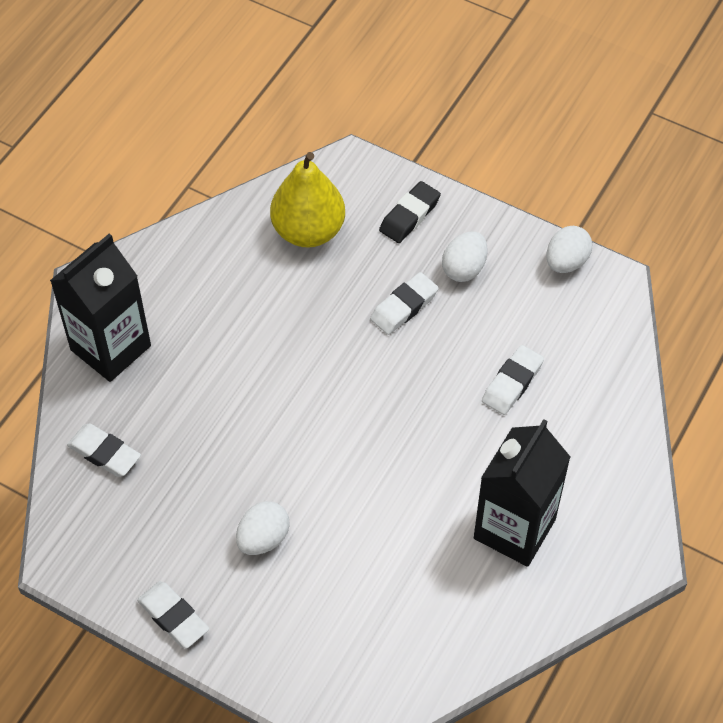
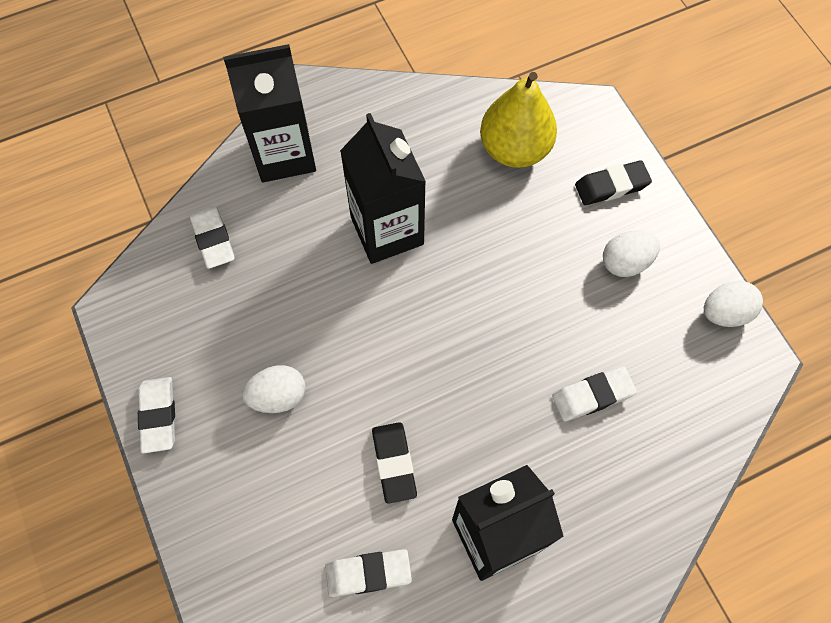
camera: 35 degrees right, 10 degrees up
white eraser [370,272,439,335] -> white eraser moved to [325,549,412,597]
none -> black carton [340,113,426,264]
none -> black eraser [372,422,417,504]

